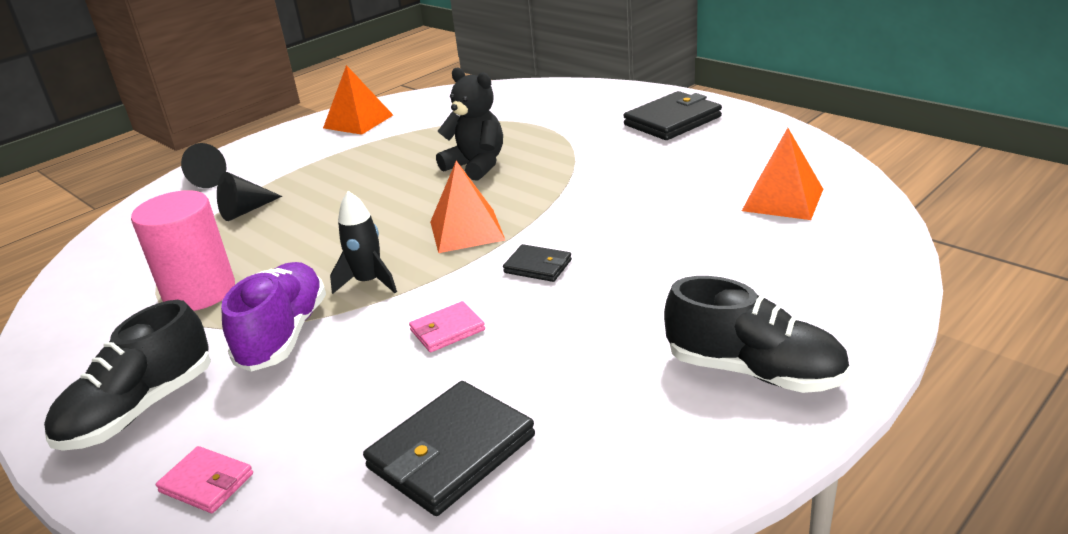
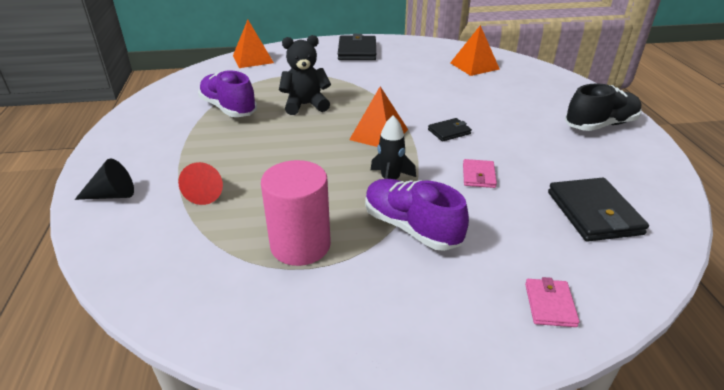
camera: 55 degrees left, 5 degrees up
black shoe [44,300,211,451] -> none
pink wallet [156,446,253,513] -> pink wallet turned 60 degrees counterclockwise [525,277,580,327]
black cone [217,172,282,221] -> red cone [178,162,223,205]
orange pyramid [323,65,393,135] -> orange pyramid moved to [233,20,274,68]
none -> purple shoe [198,71,257,117]

